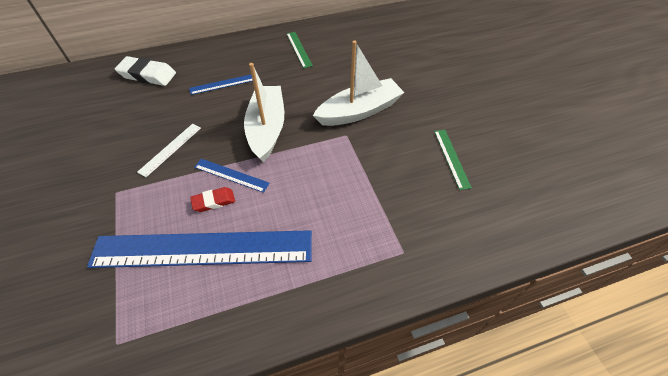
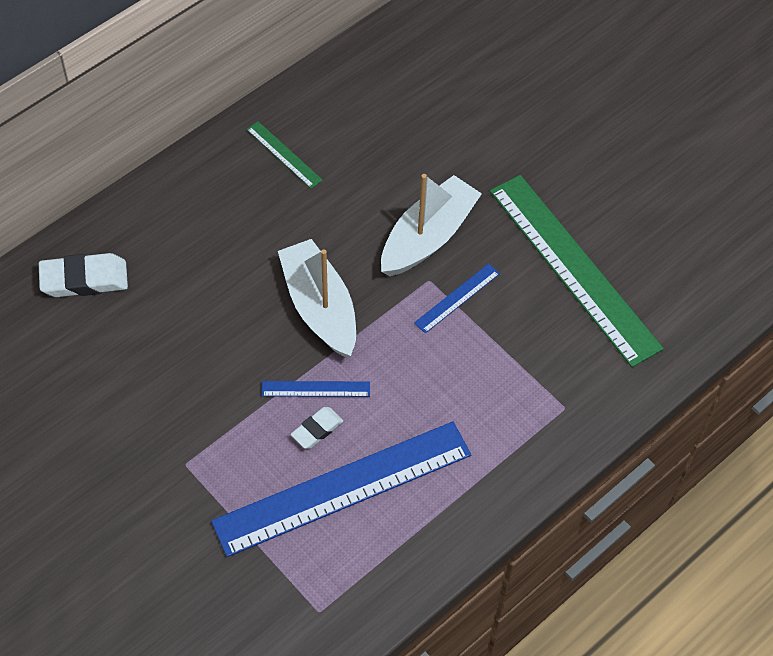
camera: 25 degrees left, 5 degrees up
white ruler [137,124,201,177] -> none
blue ruler [189,74,253,95] -> blue ruler moved to [414,263,500,334]
red eraser [190,187,235,212] -> white eraser [291,407,343,449]
green ruler [434,130,472,190] -> green ruler [490,175,664,367], size x2.37

